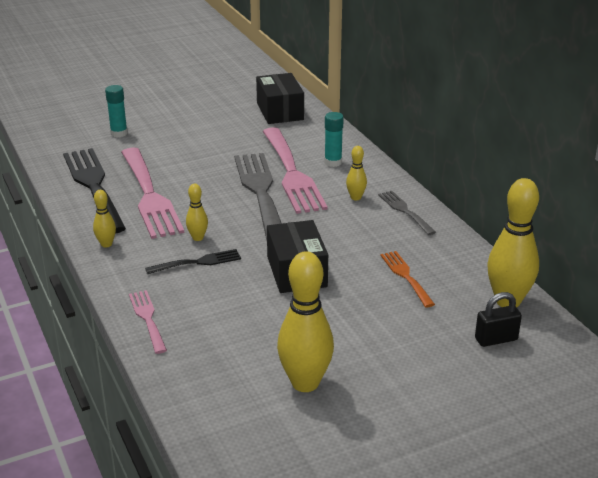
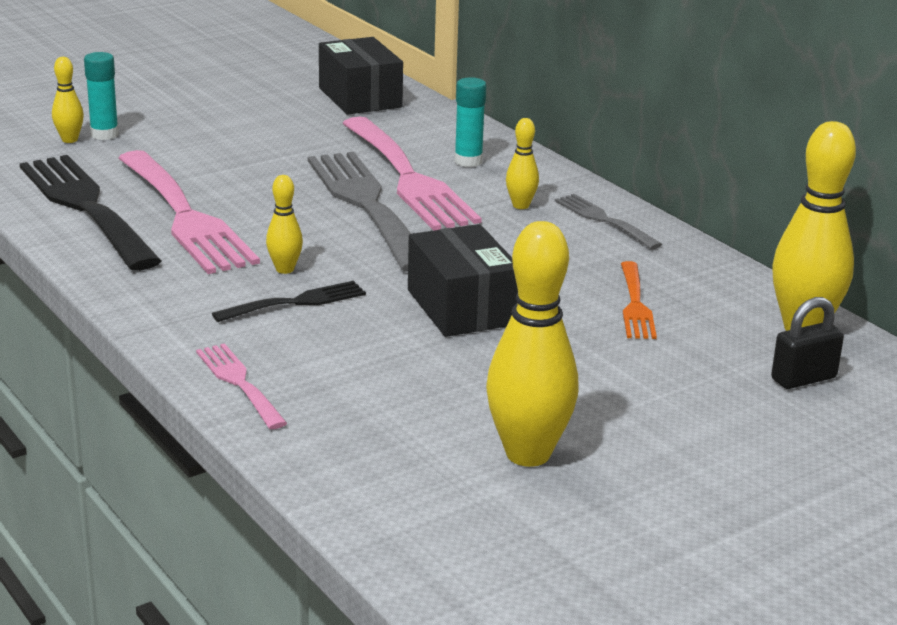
camera: 10 degrees left, 5 degrees down
yellow bowling pin [93,190,116,248] -> yellow bowling pin moved to [52,57,84,143]
orange fork [380,251,435,307] -> orange fork turned 150 degrees counterclockwise [621,261,657,339]

